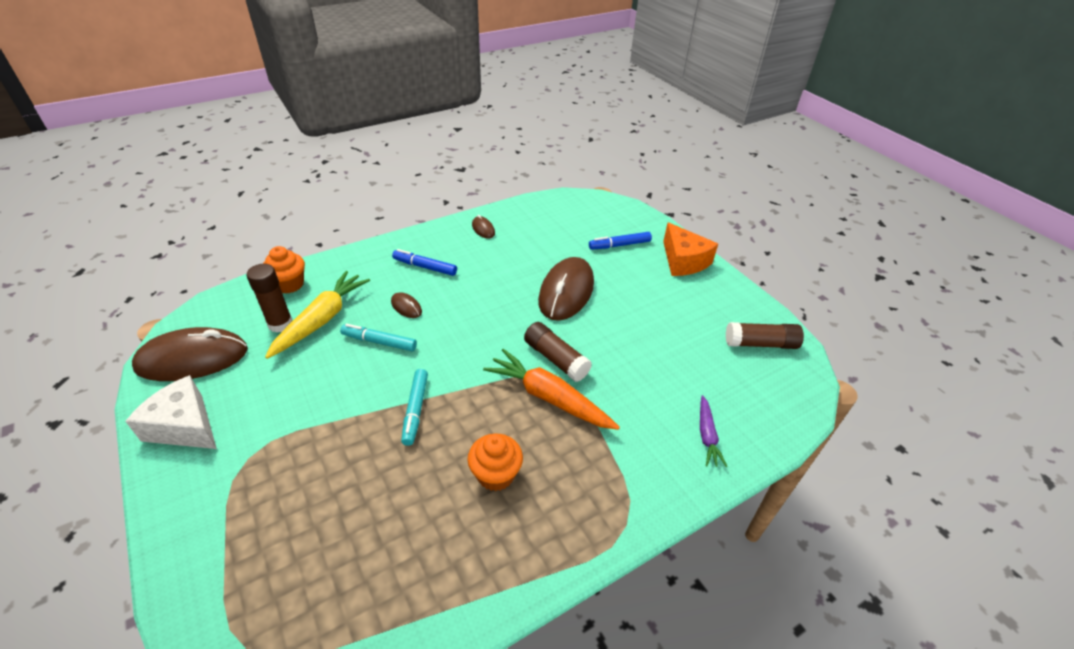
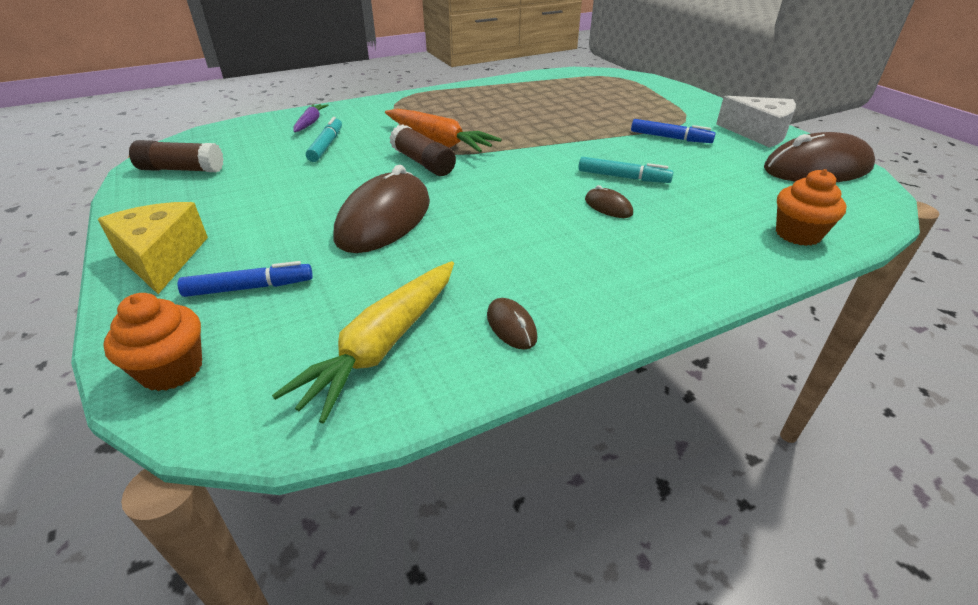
camera: 175 degrees left, 5 degrees down
brown glue stick [247,264,293,333] -> none
yellow carrot [265,271,370,359] -> yellow carrot moved to [272,261,454,424]
blue marker [392,249,457,276] -> blue marker moved to [631,119,716,143]
turquoise marker [401,369,428,446] -> turquoise marker moved to [306,117,342,162]
orange cupcake [468,434,523,491] -> orange cupcake moved to [103,293,202,391]
orange cheese [663,222,718,276] -> yellow cheese [98,202,208,294]

